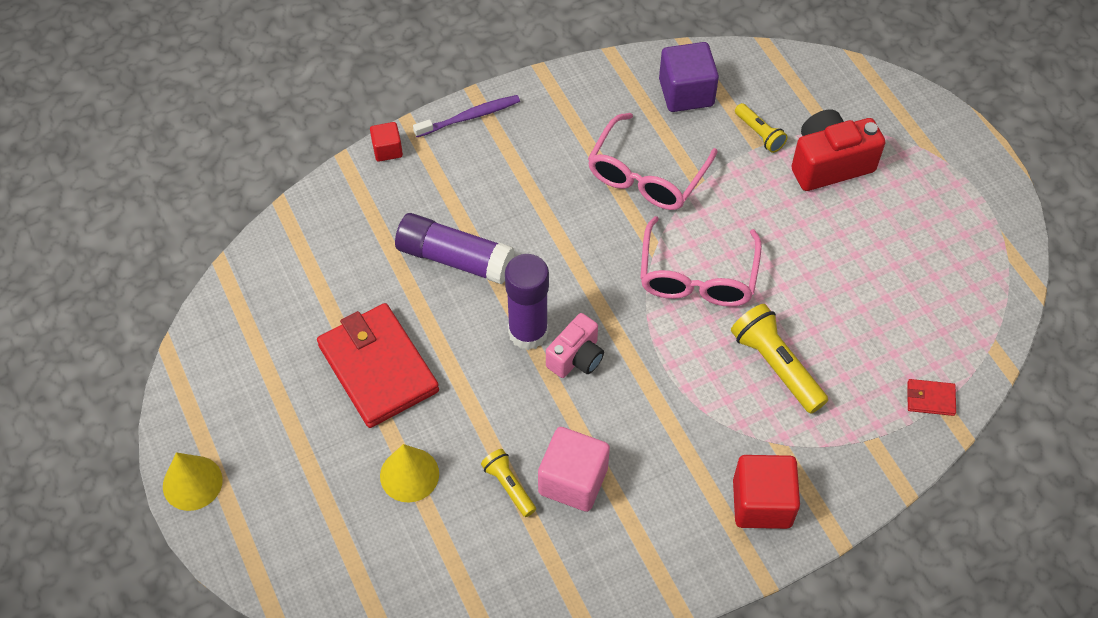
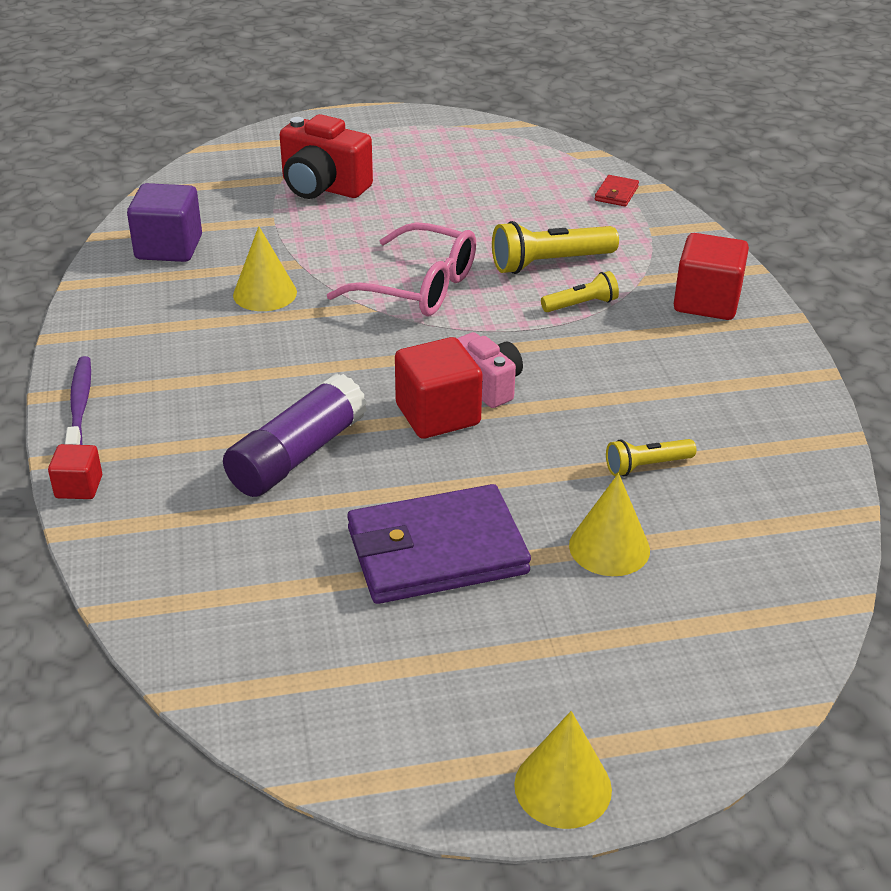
camera: 75 degrees left, 20 degrees down
red wallet [317,303,439,428] -> purple wallet [347,484,531,604]
purple glue stick [505,254,549,350] -> red cube [395,337,483,439]
pink cube [538,427,610,512] -> none
pink glasses [588,113,717,210] -> yellow cone [233,226,297,311]
yellow flashlight [735,103,788,153] -> yellow flashlight moved to [541,271,619,312]
red camera [791,110,885,191] -> red camera turned 60 degrees counterclockwise [280,114,373,199]

